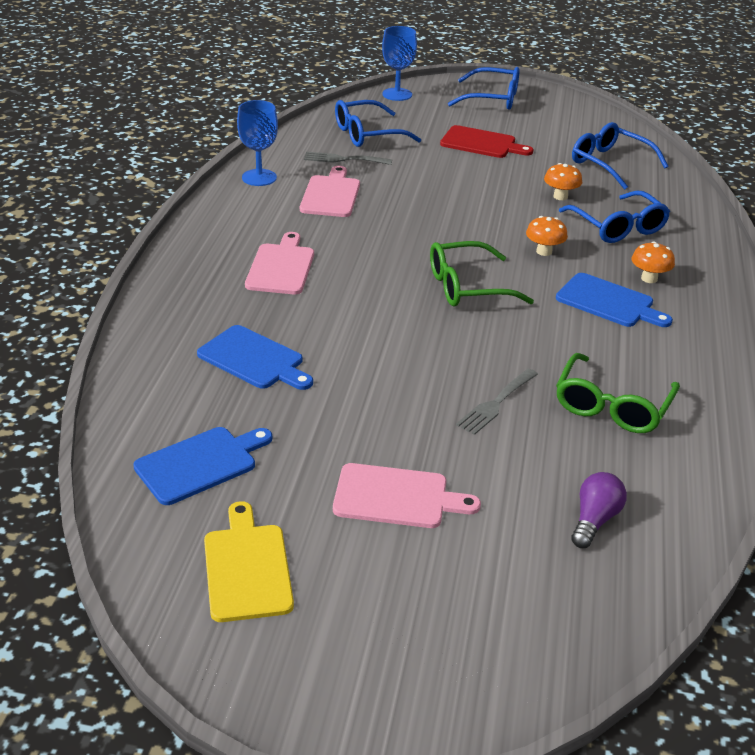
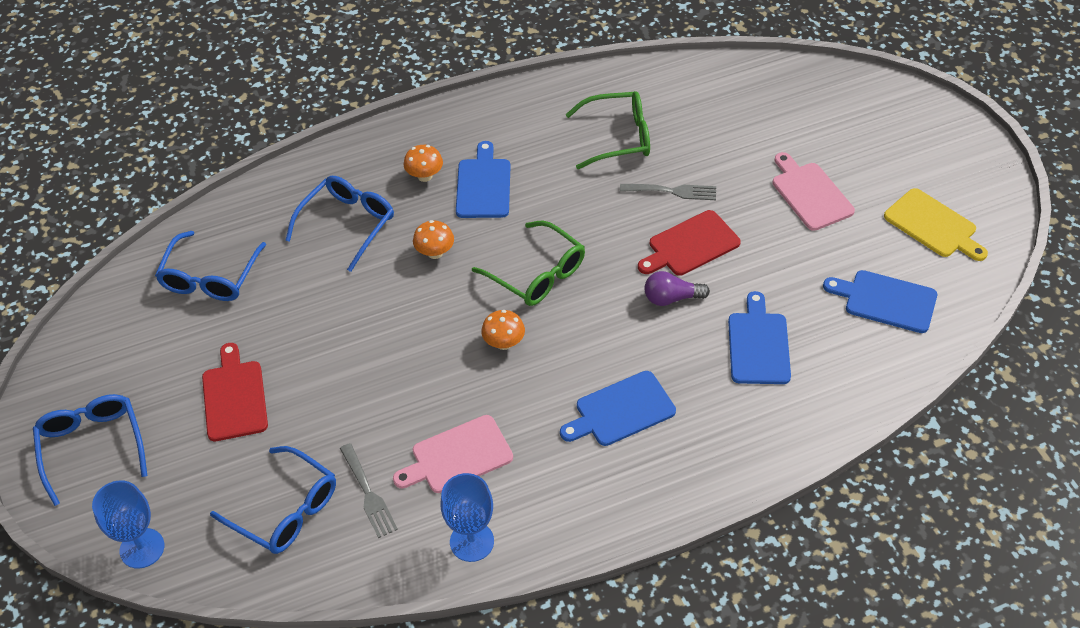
camera: 120 degrees left, 15 degrees up
yellow cutting board [204,501,294,622] -> yellow cutting board turned 90 degrees counterclockwise [884,188,988,261]
pink cutting board [245,232,314,294] -> blue cutting board [560,371,676,446]
orange mushroom [544,163,582,200] -> orange mushroom moved to [481,310,525,350]
purple light bulb [571,472,627,548] -> purple light bulb moved to [644,271,710,306]
none -> red cutting board [638,210,741,276]

